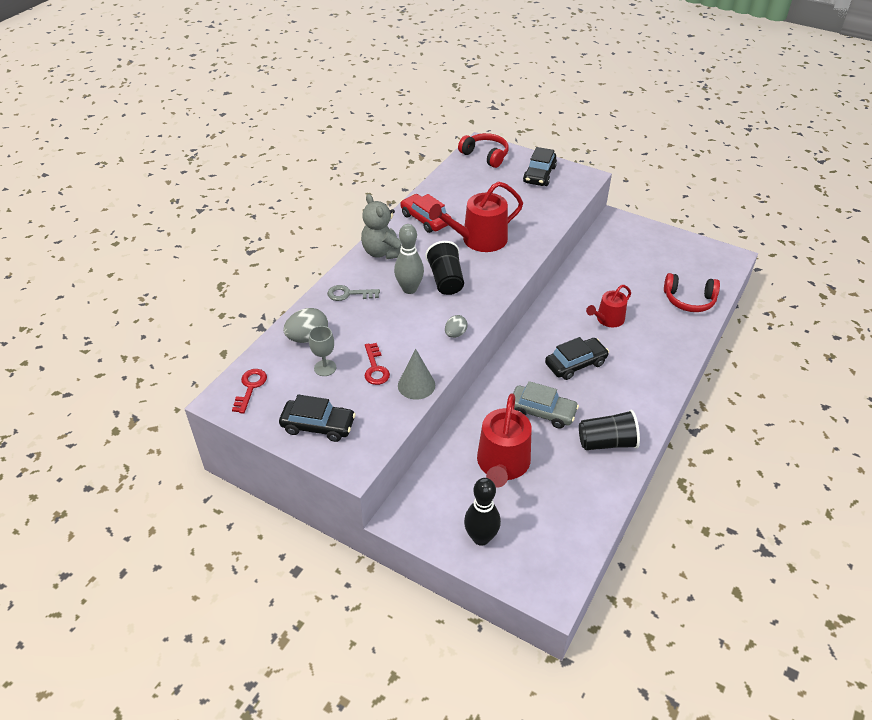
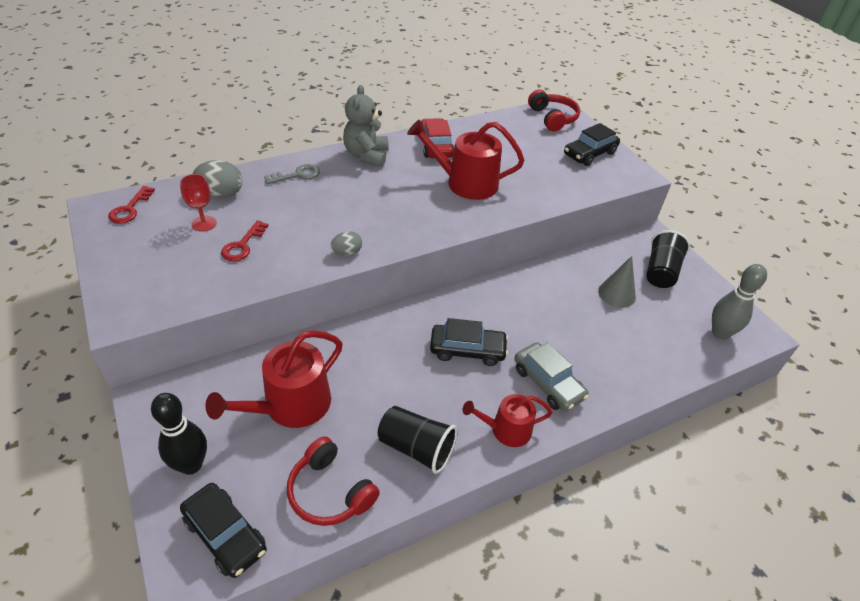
camera: 30 degrees right, 0 degrees up
red key [232,369,267,414] -> red key turned 150 degrees clockwise [108,186,155,224]
black car [279,394,356,442] -> black car moved to [180,483,267,578]
grey goblet [309,326,336,376] -> red goblet [180,174,216,231]
grey key [327,285,380,301] -> grey key turned 120 degrees clockwise [264,164,320,184]
grey bowling pin [394,224,424,294] -> grey bowling pin moved to [712,264,767,340]
grey cone [398,349,435,400] -> grey cone moved to [598,256,636,308]
black cup [425,241,464,295] -> black cup moved to [646,230,690,288]
grey car [513,381,579,429] -> grey car moved to [514,342,589,411]
red watering can [586,285,631,327] -> red watering can moved to [463,394,553,447]
red headphones [664,273,720,312] -> red headphones moved to [287,436,380,526]

